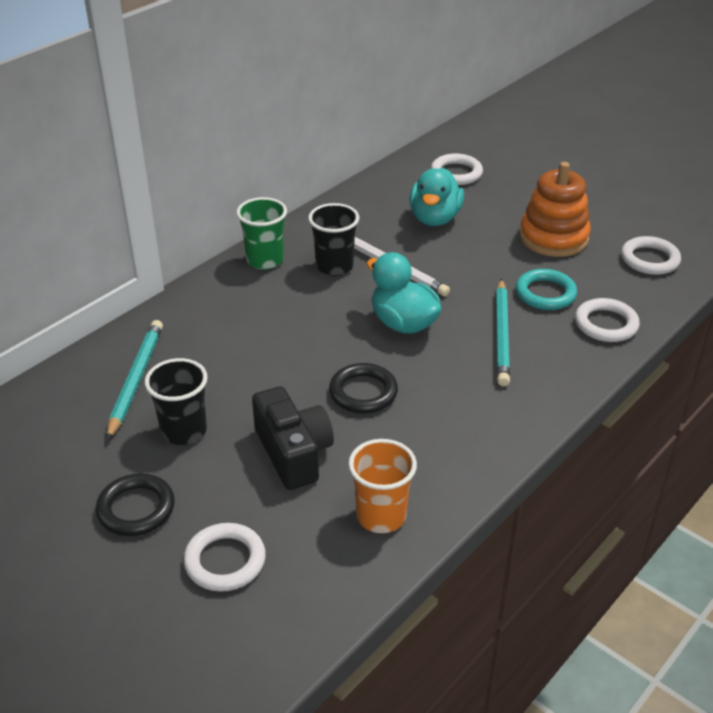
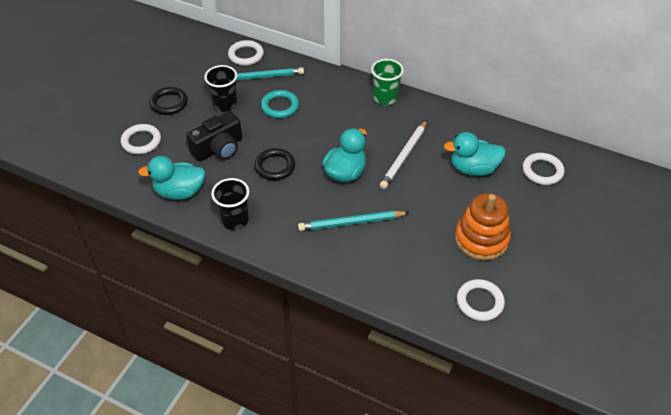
camera: 75 degrees right, 10 degrees up
black cup [308,203,359,276] -> black cup moved to [211,178,249,230]
orange cup [348,439,417,533] -> turquoise duck [138,156,205,200]
turquoise ring [516,269,577,310] -> turquoise ring moved to [261,90,299,118]
white ring [575,298,640,342] -> white ring moved to [228,40,264,66]

